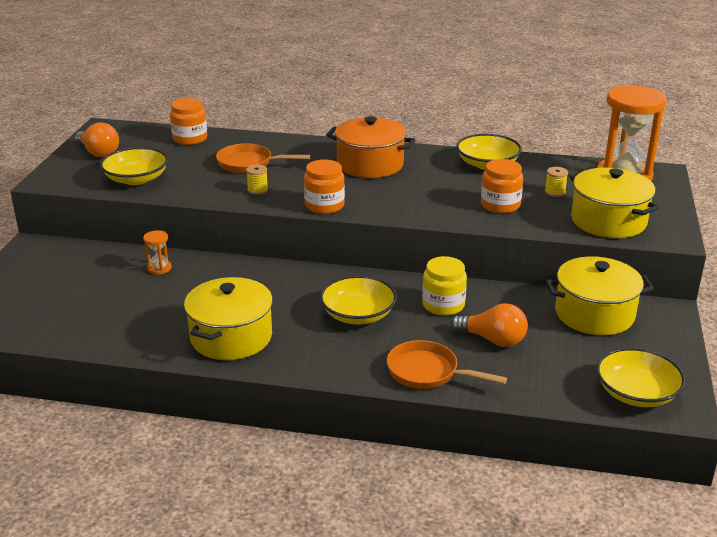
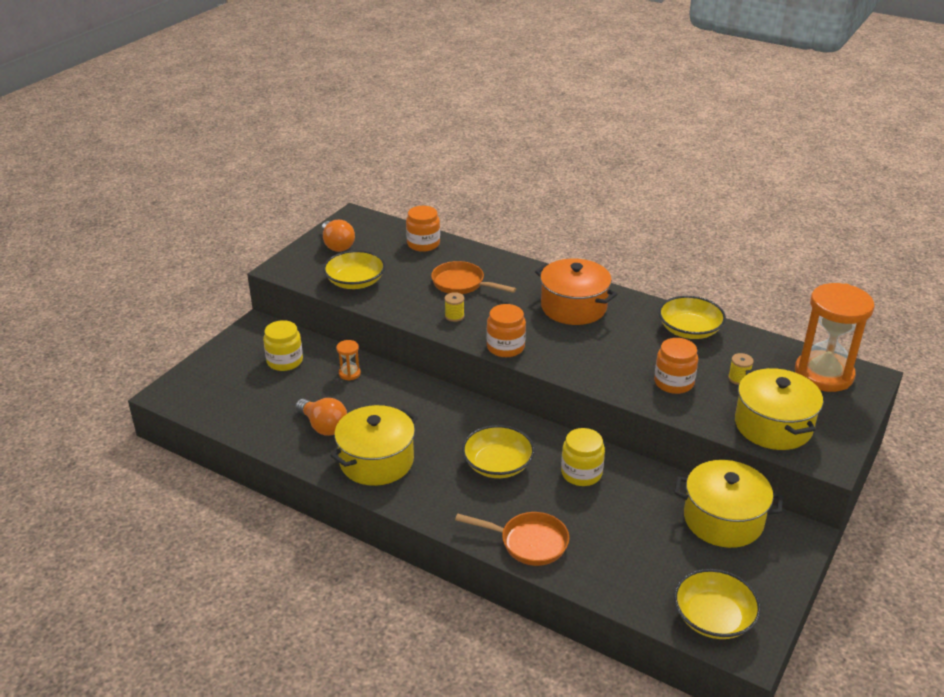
camera: 20 degrees right, 5 degrees up
orange pan [387,340,507,389] -> orange pan turned 150 degrees clockwise [455,512,569,566]
orange light bulb [451,303,528,347] -> orange light bulb moved to [295,398,347,436]
none -> yellow jar [263,320,303,371]

